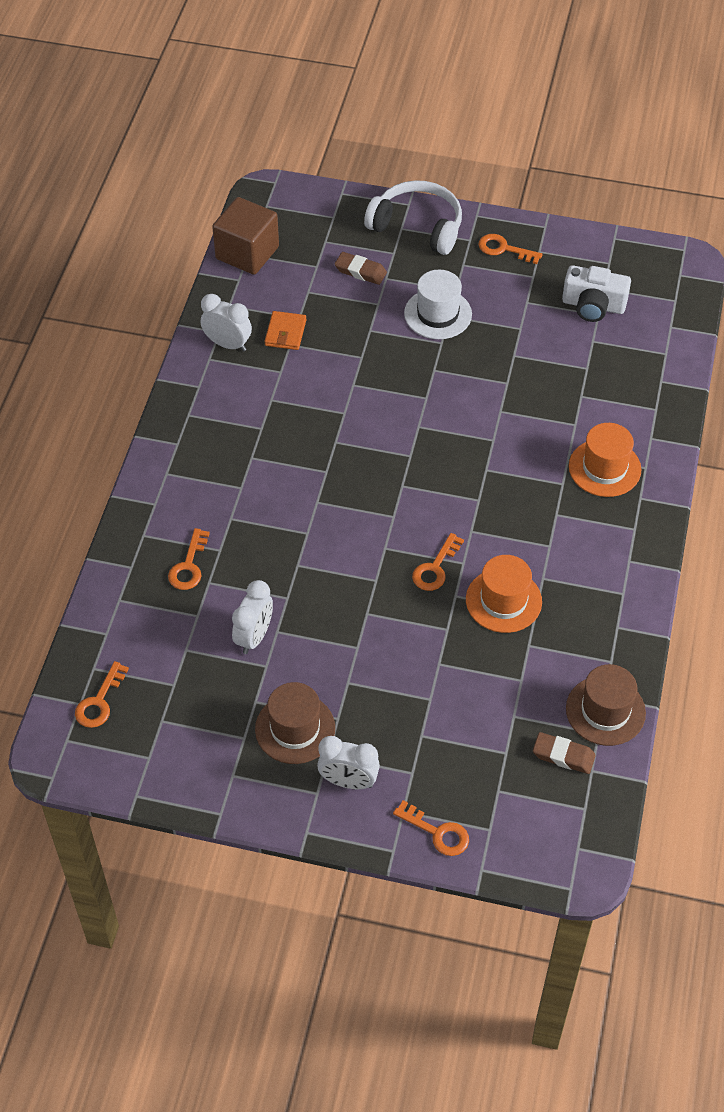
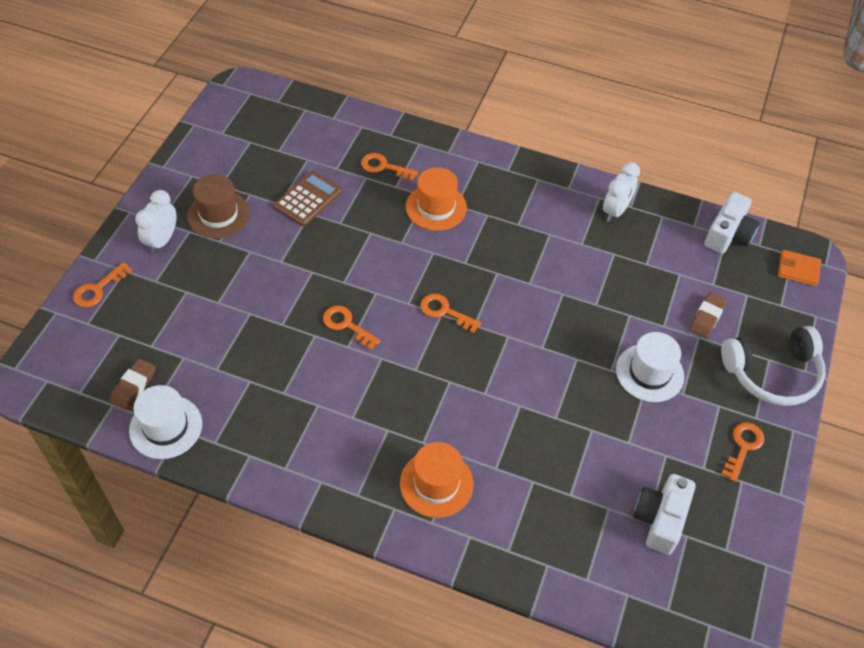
camera: 95 degrees right, 0 degrees up
orange key [75,661,129,728] -> orange key moved to [420,293,481,333]
brown cube [212,197,279,275] -> white camera [704,192,760,254]
white clock [232,580,273,654] -> brown calculator [274,171,342,226]
orange wallet [265,311,306,350] -> orange wallet moved to [778,250,821,286]
white headphones [364,180,462,255] -> white headphones turned 45 degrees clockwise [721,326,826,406]
orange hat [466,555,542,633] -> orange hat moved to [406,167,467,231]
brown hat [566,664,646,746] -> white hat [129,385,202,459]

